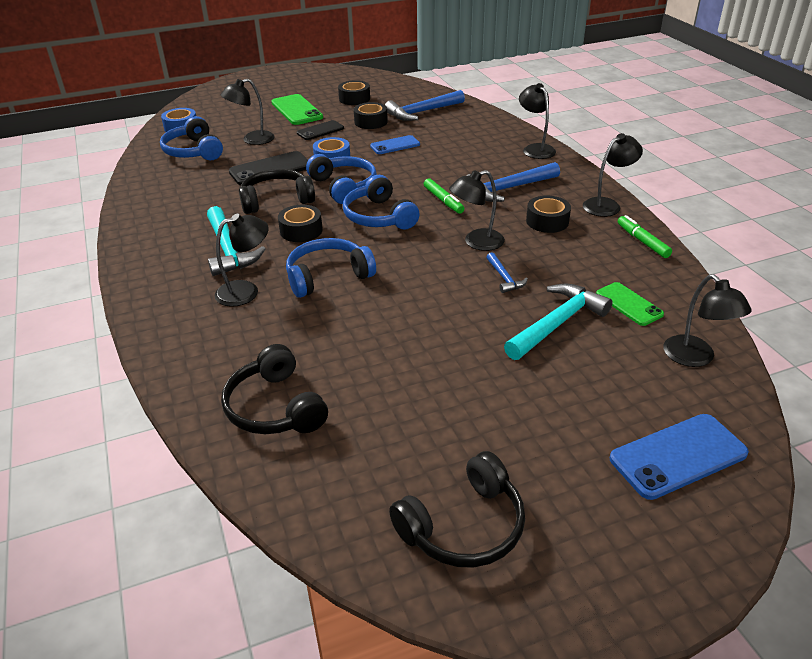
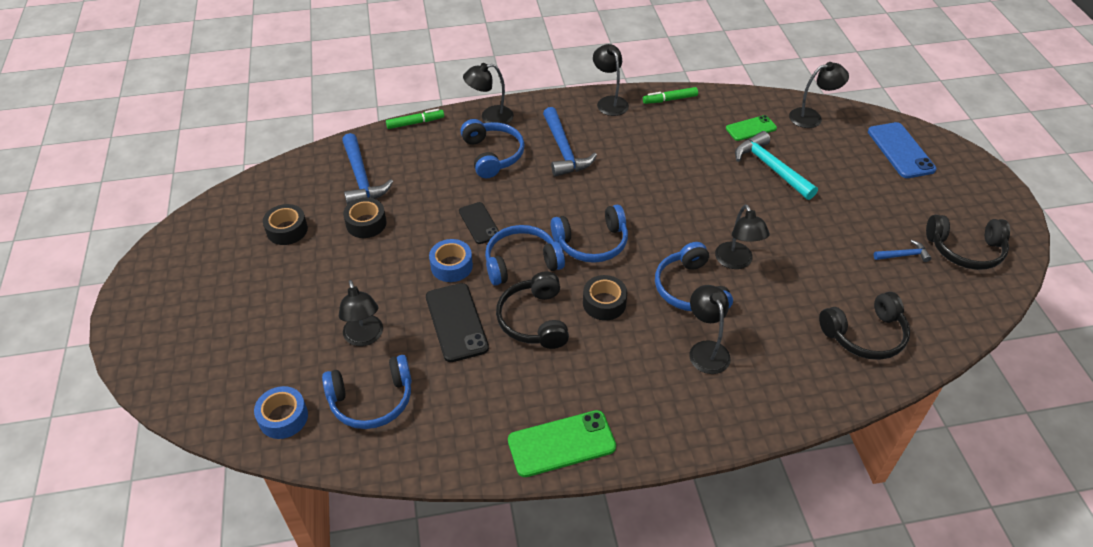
camera: 80 degrees left, 10 degrees up
turquoise hammer [207,206,265,276] -> none
green phone [271,94,323,125] -> green phone moved to [508,410,616,477]
black phone [297,120,344,140] -> black phone moved to [459,202,499,244]
blue phone [370,135,420,154] -> none
black headphones [389,451,525,568] -> black headphones turned 120 degrees clockwise [926,215,1010,270]
green marker [424,178,464,214] -> green marker moved to [386,109,444,129]
black lamp [449,170,505,251] -> black lamp moved to [715,204,770,269]
blue hammer [487,252,528,293] -> blue hammer moved to [874,240,931,262]
black tape [526,196,571,233] -> none
none -> blue headphones [460,119,525,178]

